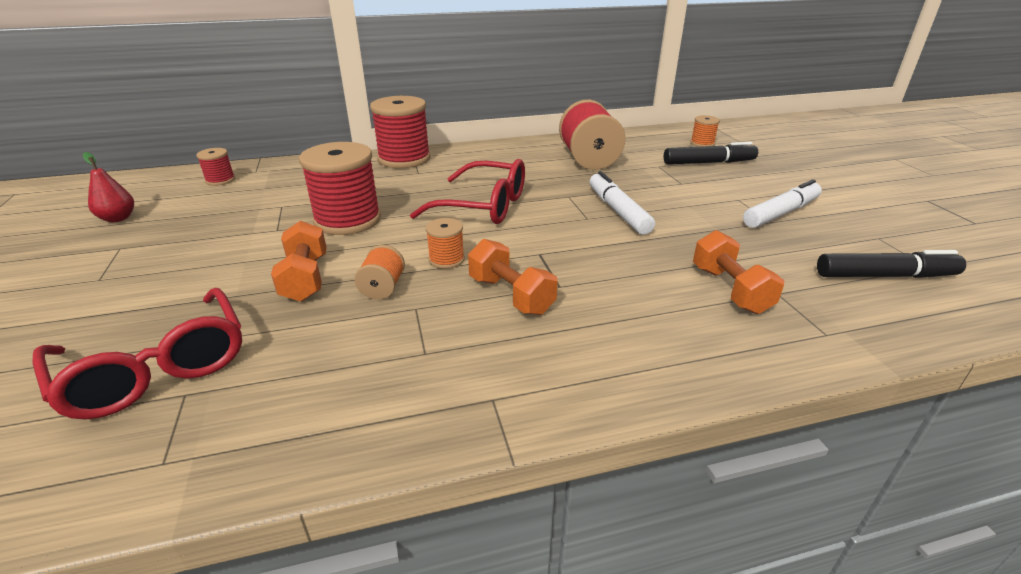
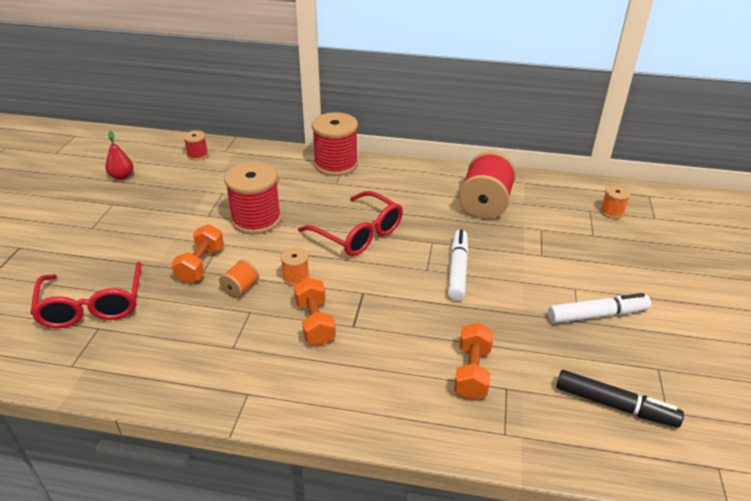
camera: 25 degrees right, 5 degrees up
black marker [664,142,758,165] -> none

